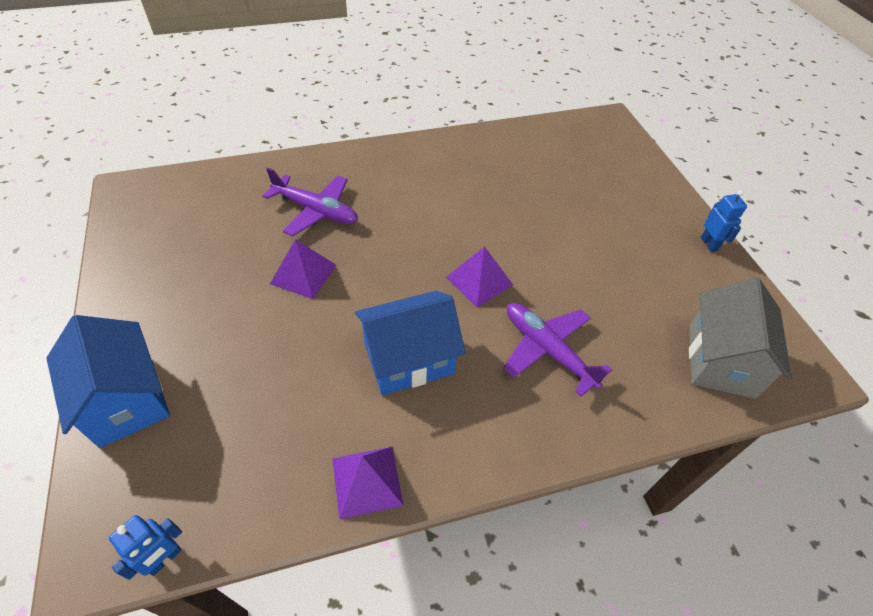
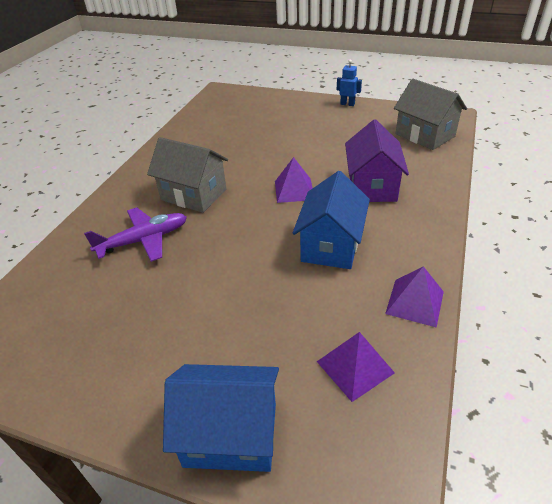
camera: 50 degrees left, 10 degrees down
blue robot [109,515,182,580] -> none
purple pyramid [270,239,336,299] -> purple pyramid moved to [317,332,395,402]
purple plane [503,303,612,397] -> purple house [345,119,409,202]
none -> grey house [147,137,228,213]

